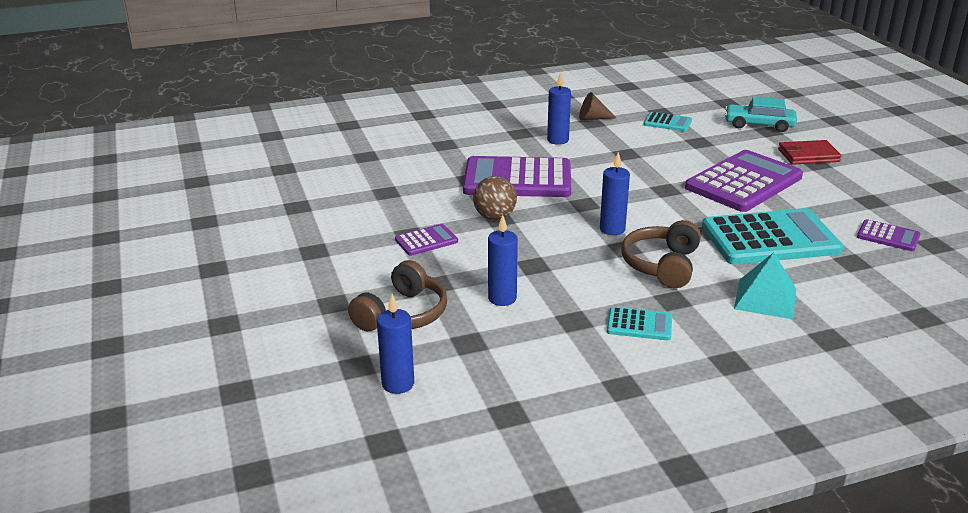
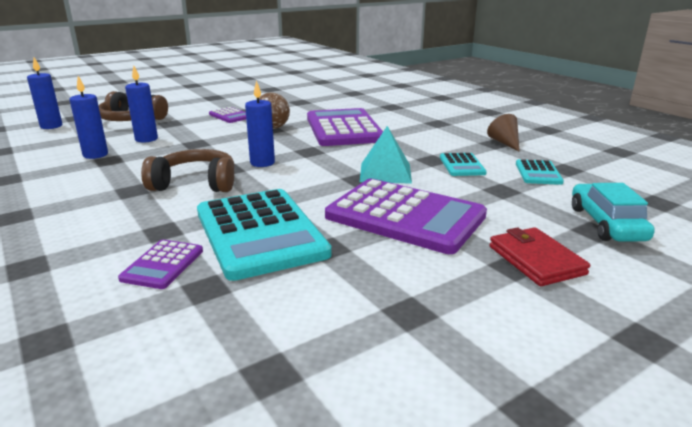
camera: 75 degrees right, 5 degrees down
blue candle [547,72,571,145] -> blue candle moved to [69,76,108,159]
turquoise calculator [607,307,672,340] -> turquoise calculator moved to [440,153,487,176]
turquoise pyramid [734,252,796,319] -> turquoise pyramid moved to [360,126,412,184]
purple calculator [857,219,920,251] -> purple calculator moved to [118,240,203,289]

